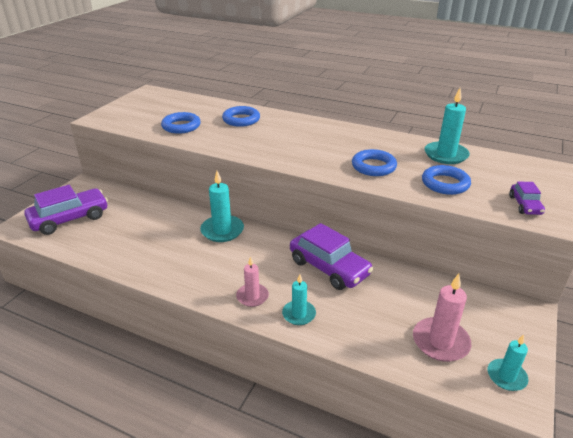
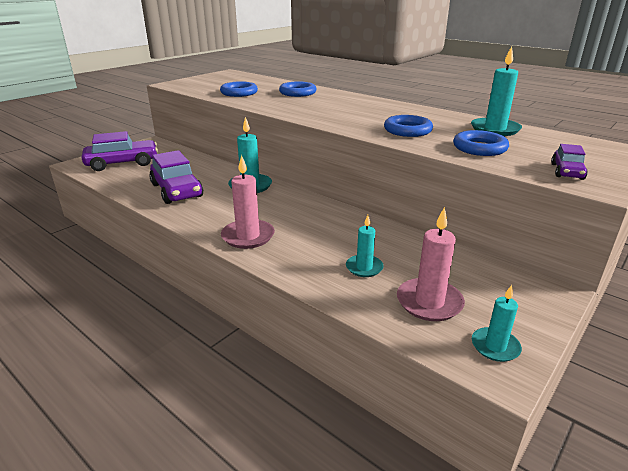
camera: 15 degrees right, 5 degrees down
pink candle [236,256,269,307] -> pink candle [221,155,275,249], size x1.58
turquoise candle [282,274,316,325] -> turquoise candle moved to [346,215,384,277]
purple car [290,223,373,290] -> purple car moved to [149,150,203,204]

